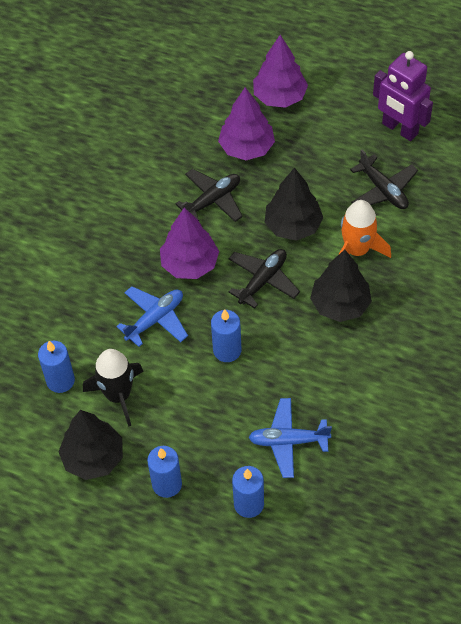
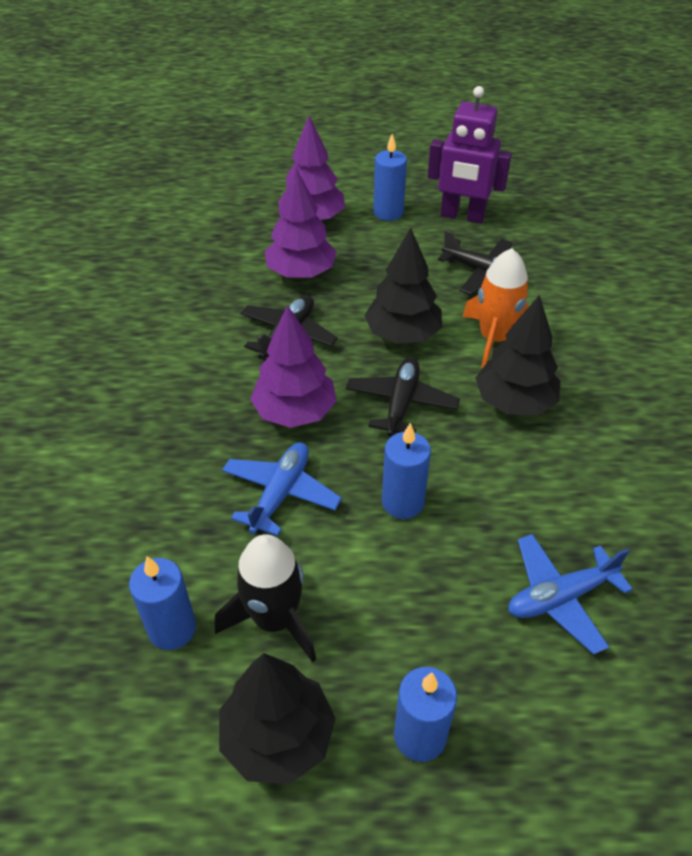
camera: 25 degrees left, 10 degrees down
blue candle [232,466,264,518] -> blue candle moved to [373,134,407,221]

